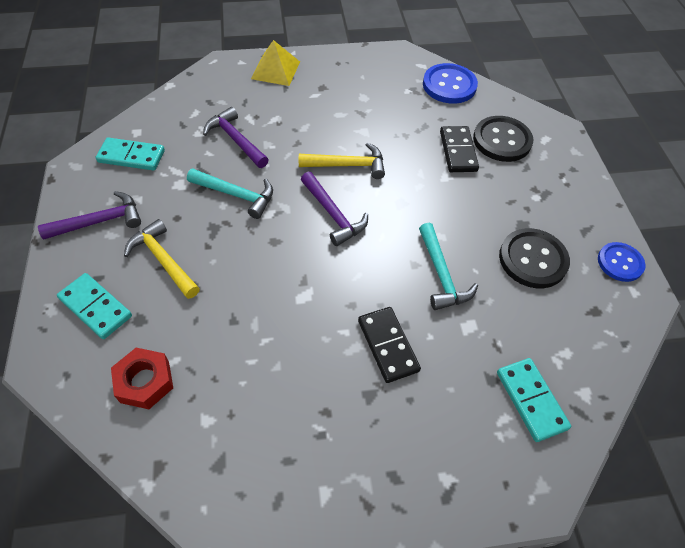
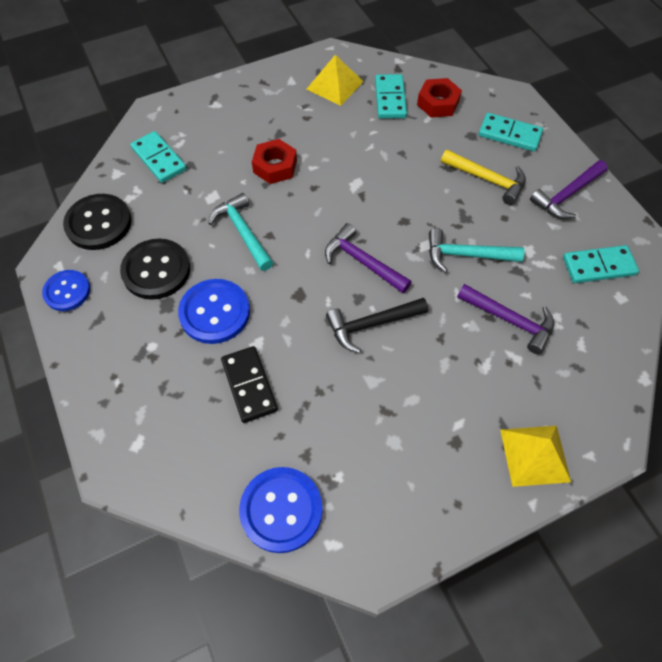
camera: 165 degrees right, 5 degrees up
yellow hammer [299,142,385,179] -> black hammer [326,298,428,353]
black domino [358,307,421,383] -> red nut [252,139,297,184]
black button [473,116,533,162] -> black button moved to [63,194,132,250]
none -> blue button [178,279,250,344]
none -> yellow pyramid [306,55,364,106]
none -> turquoise domino [375,74,407,118]

